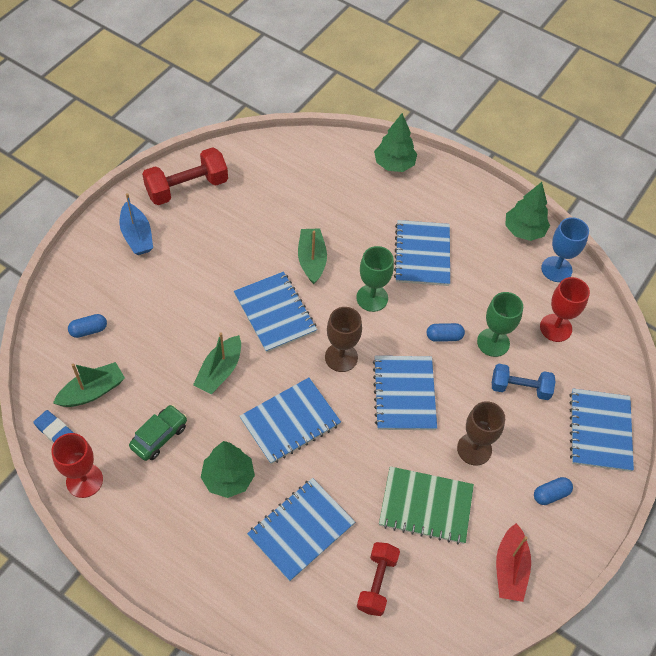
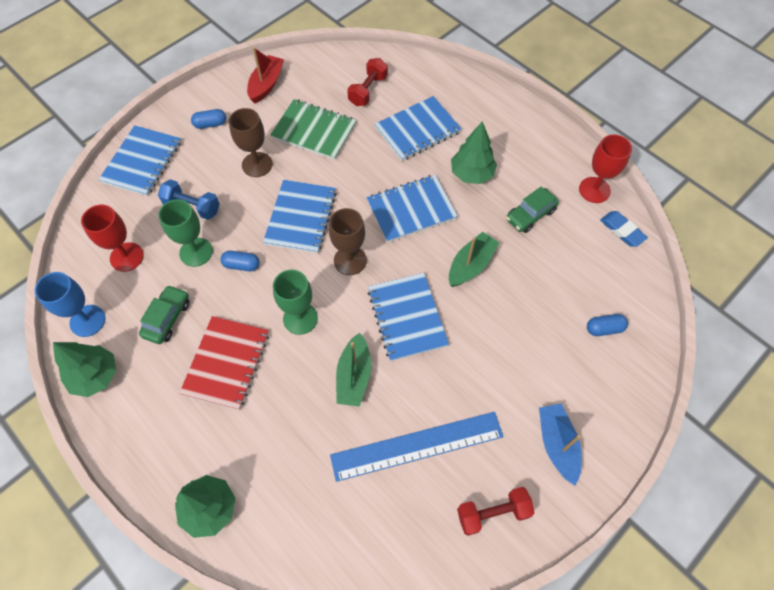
camera: 165 degrees left, 5 degrees up
green boat [53,362,125,407] -> none
red dumbbell [142,147,228,205] -> red dumbbell [457,487,534,536], size x0.66
blue notebook [394,220,450,286] -> red notebook [179,316,269,410]
none -> green car [139,285,190,344]
none -> blue ruler [330,412,504,482]

